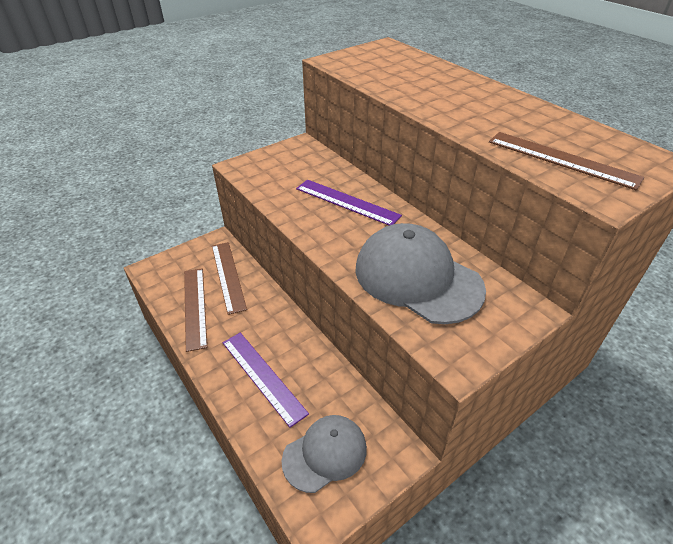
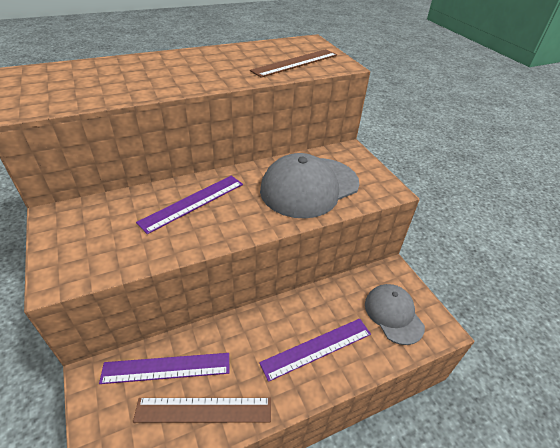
camera: 80 degrees left, 0 degrees up
brown ruler [212,242,247,315] -> purple ruler [99,353,230,384]

